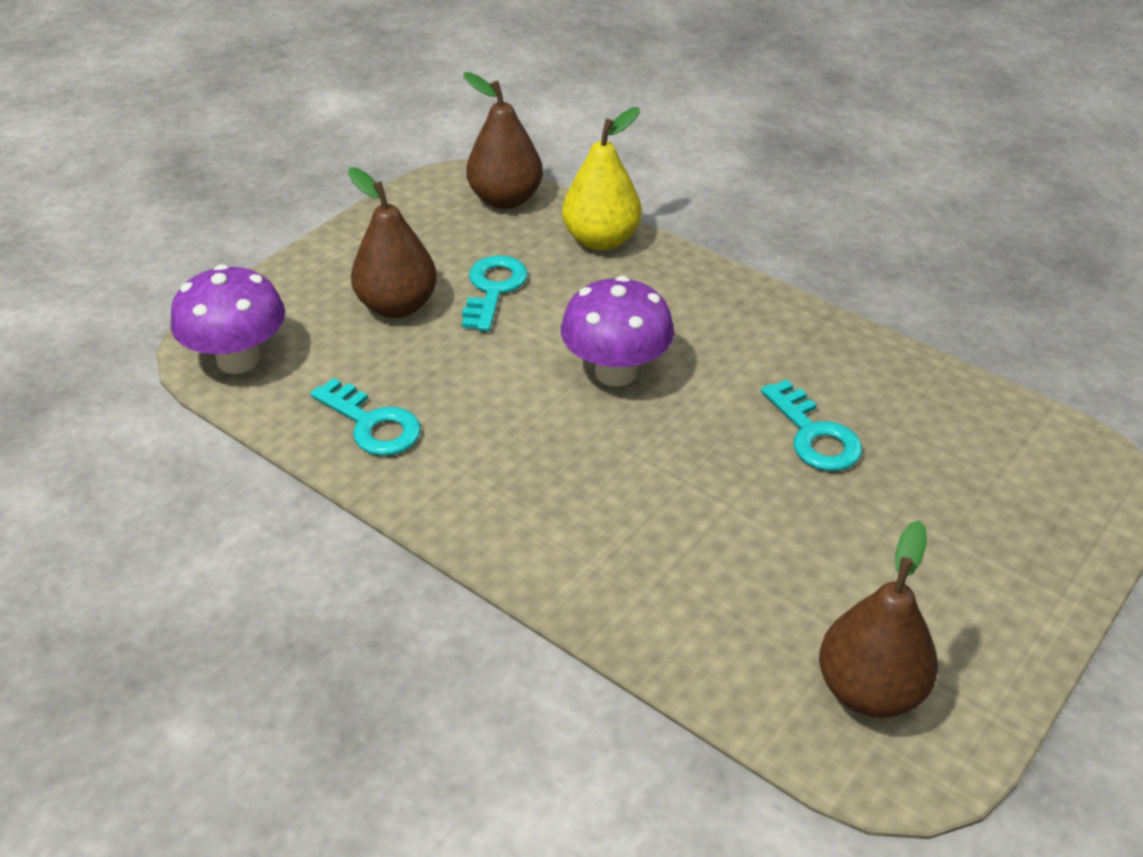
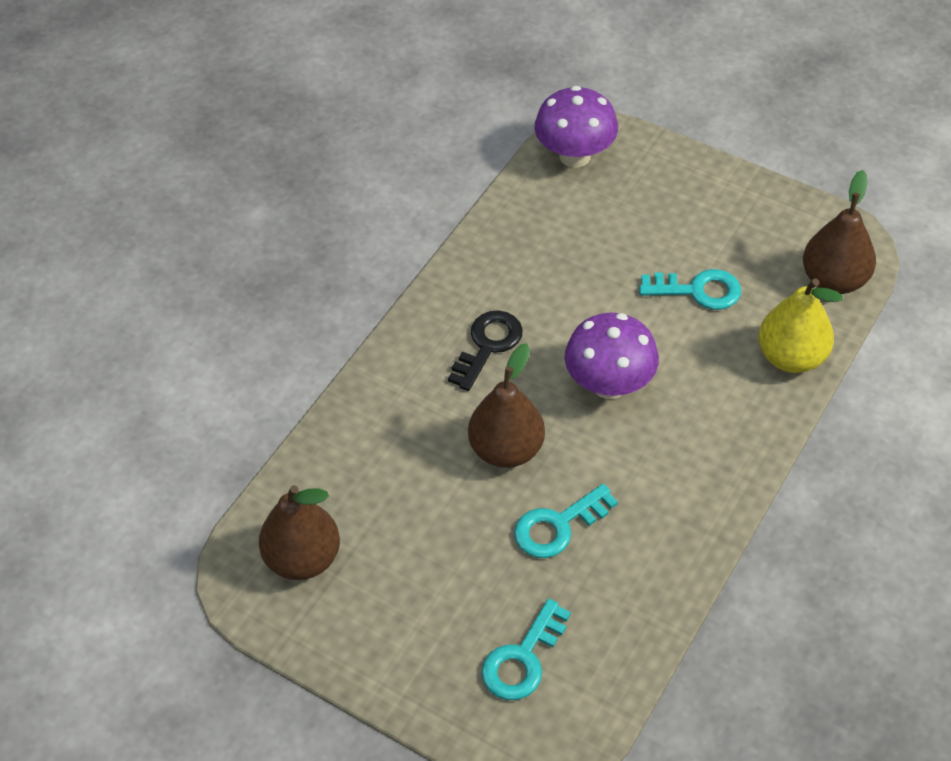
camera: 85 degrees right, 10 degrees up
turquoise key [310,378,421,456] -> turquoise key moved to [481,599,571,700]
brown pear [348,167,437,318] -> brown pear moved to [468,343,545,468]
none -> black key [448,310,523,391]

